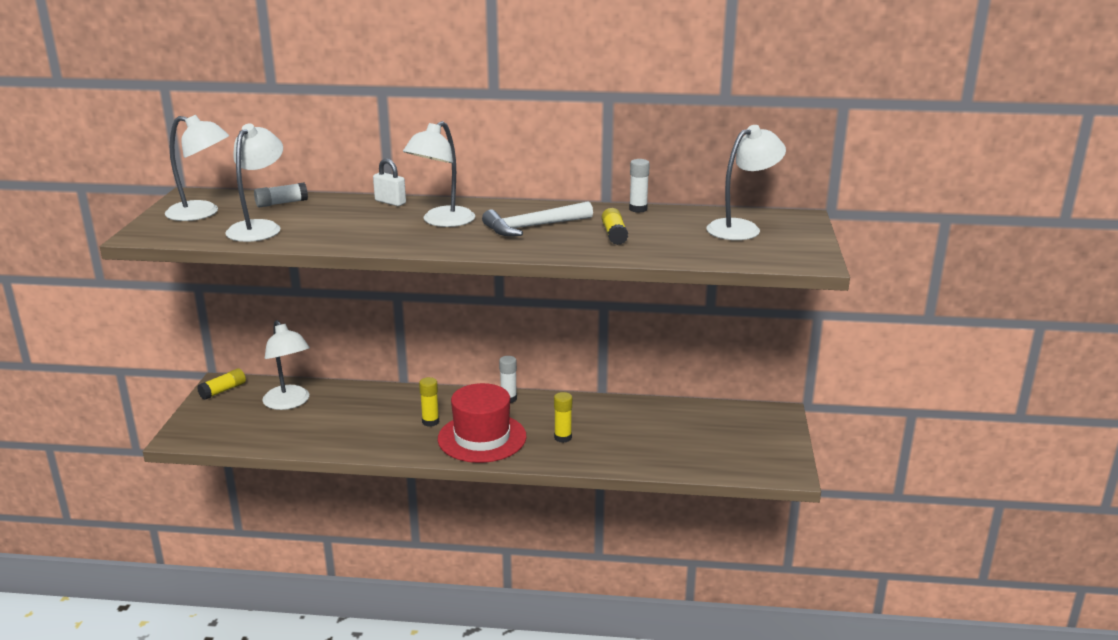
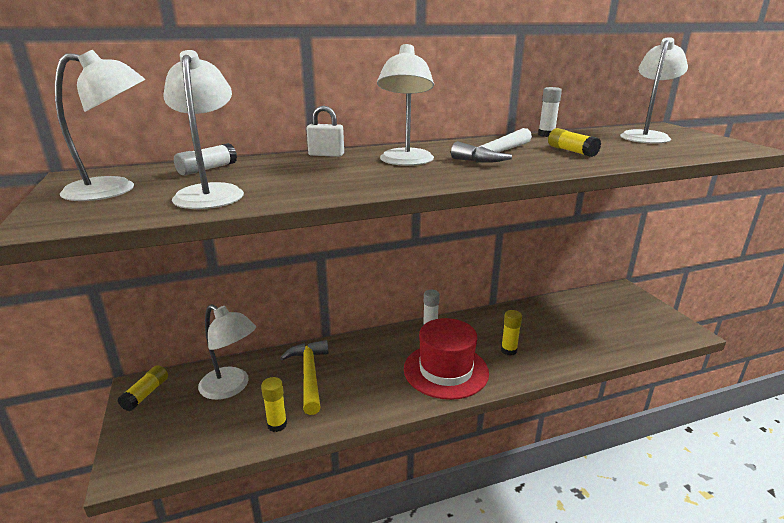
camera: 25 degrees left, 0 degrees up
yellow glue stick [419,377,439,427] -> yellow glue stick moved to [261,377,287,432]
none -> yellow hammer [280,340,328,415]

